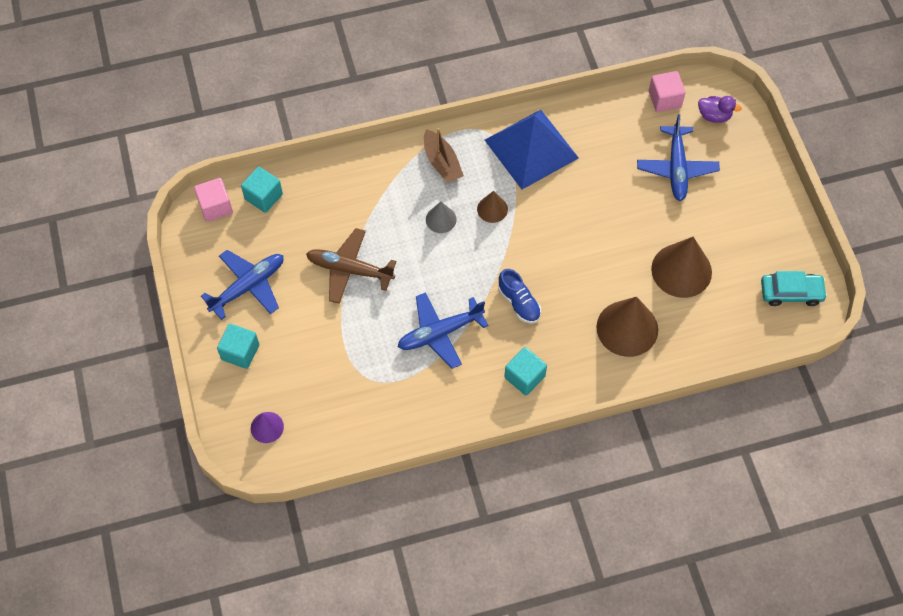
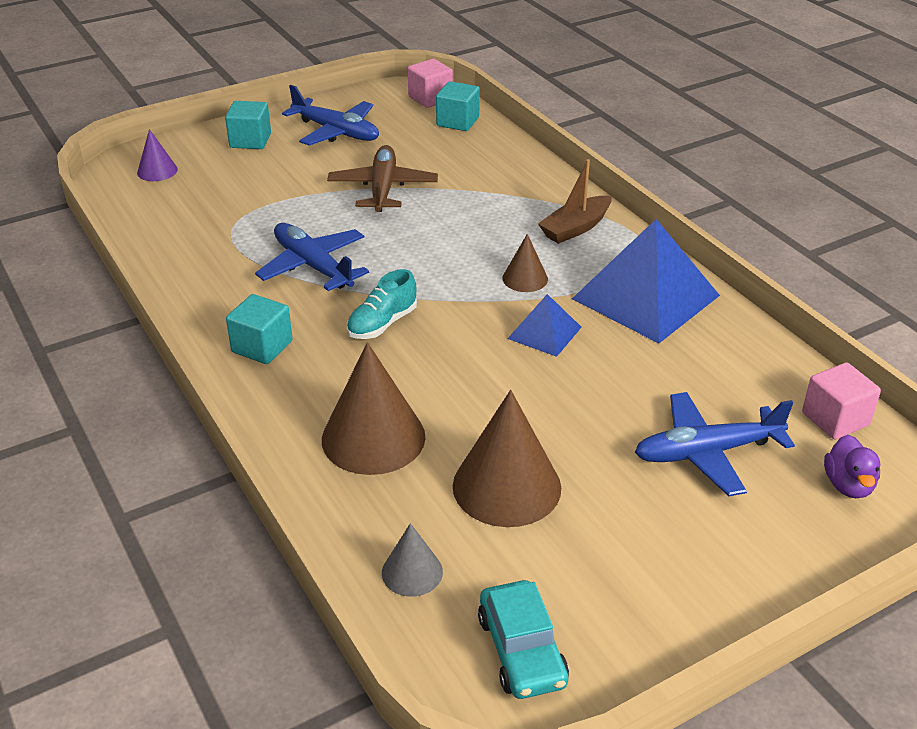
camera: 75 degrees right, 25 degrees down
grey cone [426,202,457,233] -> grey cone moved to [382,523,443,597]
blue shoe [498,269,541,323] -> turquoise shoe [347,269,417,339]
none -> blue pyramid [507,294,582,357]

